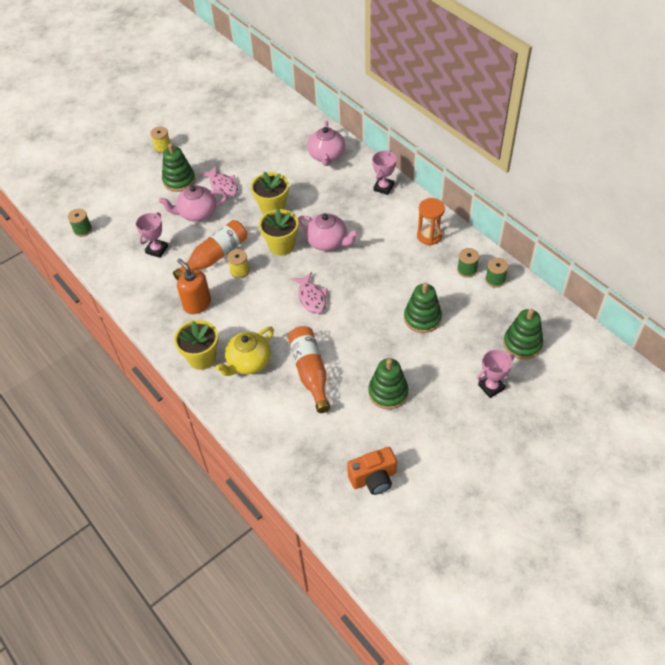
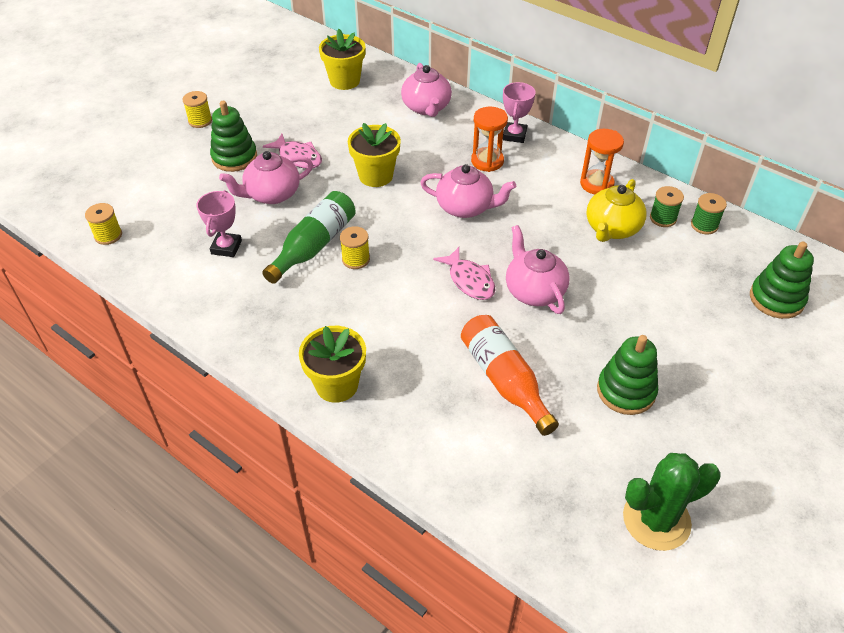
camera: 15 degrees left, 5 degrees down
green spool [68,209,92,237] -> yellow spool [85,203,122,245]
orange bottle [173,220,247,280] -> green bottle [262,191,356,284]
orange soap dispenser [177,258,211,314] -> none
yellow teapot [215,327,274,376] -> yellow teapot moved to [586,179,647,242]
yellow flower pot [259,208,299,256] -> yellow flower pot moved to [319,29,366,90]
orange camera [347,447,397,495] -> green cactus [623,453,721,551]
green stacking toy [404,283,442,333] -> none
pink trophy [477,349,514,398] -> none
none -> orange hourglass [471,107,508,172]
none -> pink teapot [506,225,570,314]

